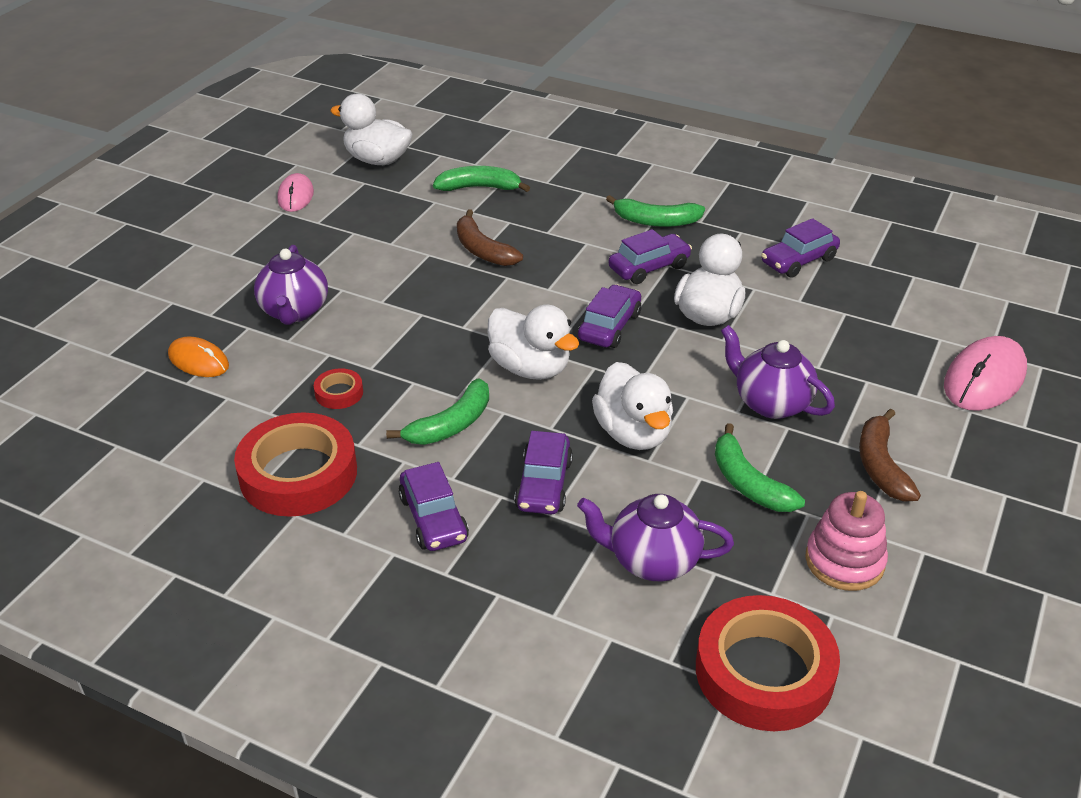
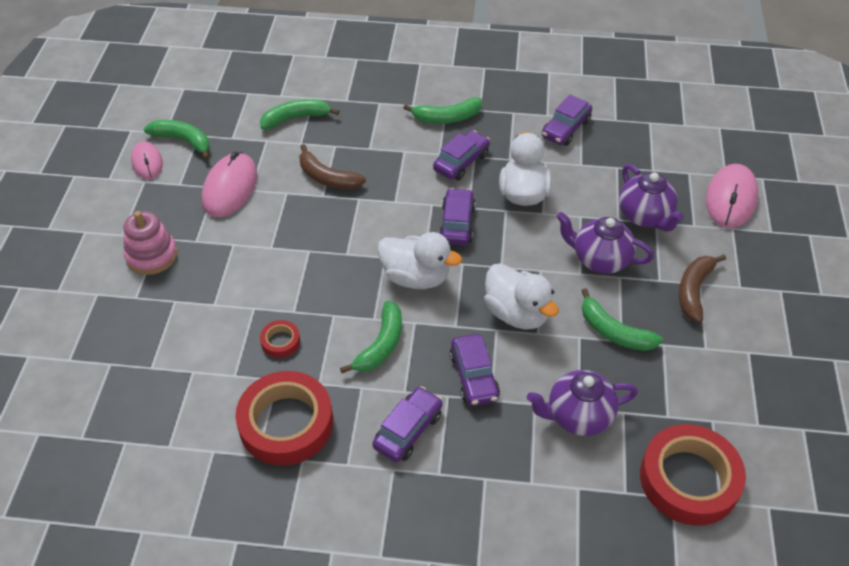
camera: 20 degrees left, 10 degrees up
orange mouse [168,336,229,377] -> none
purple teapot [254,245,328,325] -> purple teapot moved to [619,164,684,232]
white duck [330,94,412,165] -> none
purple car [399,462,469,551] -> purple car turned 105 degrees counterclockwise [372,386,443,462]
pink stacking toy [805,491,888,591] -> pink stacking toy moved to [123,211,178,275]
brown banana [859,409,921,502] -> brown banana turned 45 degrees clockwise [679,254,726,323]
none -> green banana [144,120,210,160]
none -> pink mouse [202,152,257,217]

